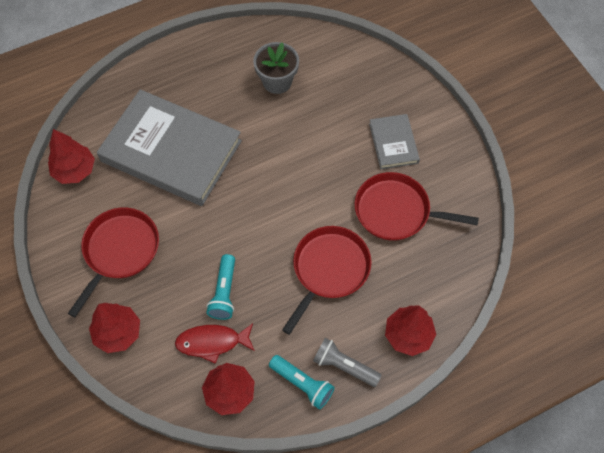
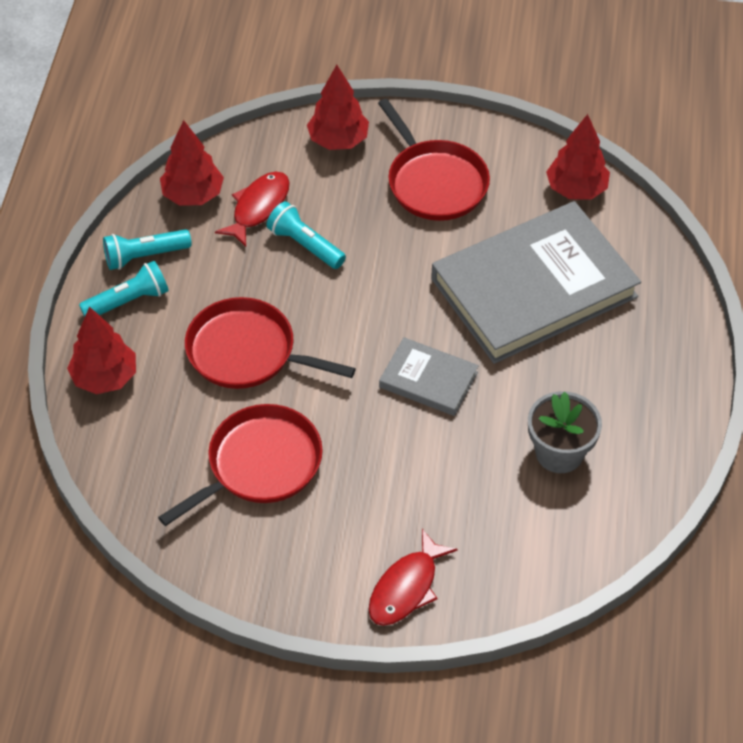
camera: 125 degrees right, 10 degrees down
red pan [282,226,372,335] -> red pan turned 135 degrees clockwise [185,297,356,389]
grey flashlight [313,338,382,387] -> turquoise flashlight [79,261,169,317]
grey book [369,114,420,169] -> grey book moved to [379,337,479,416]
none -> red fish [368,529,458,626]

